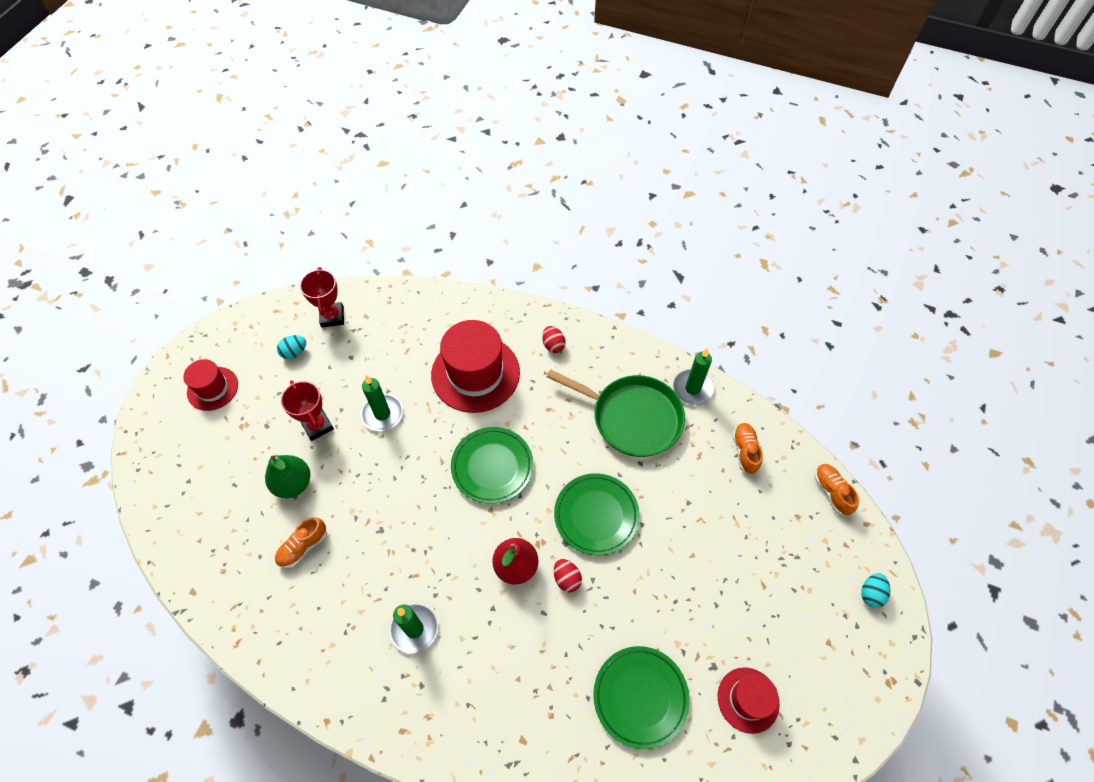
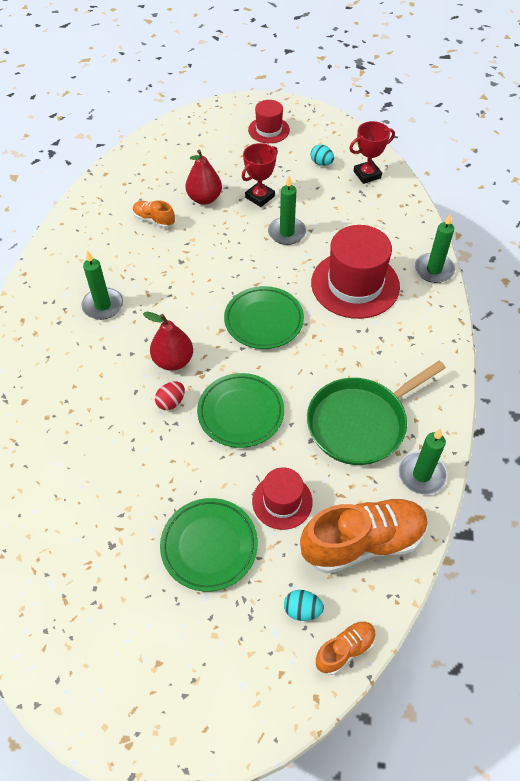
camera: 75 degrees right, 5 degrees down
green pear [265,455,310,498] -> red pear [185,149,222,205]
red egg [542,326,566,353] -> none
green pan [547,370,685,457] -> green pan turned 45 degrees clockwise [307,361,446,465]
green plate [593,646,690,749] -> green plate moved to [160,498,258,592]
red hat [718,667,780,734] -> red hat moved to [252,467,313,530]
orange shoe [732,423,763,474] -> orange shoe [300,497,428,574], size x2.01
turquoise egg [861,573,890,608] -> turquoise egg moved to [284,590,324,621]
none -> green candle [415,213,455,283]

